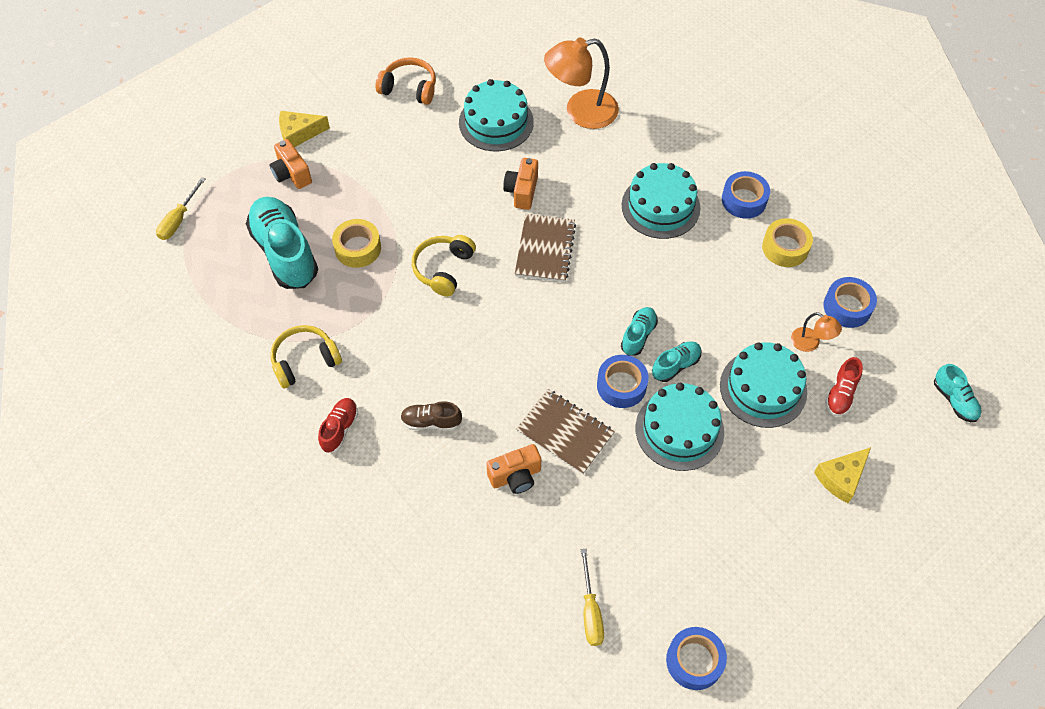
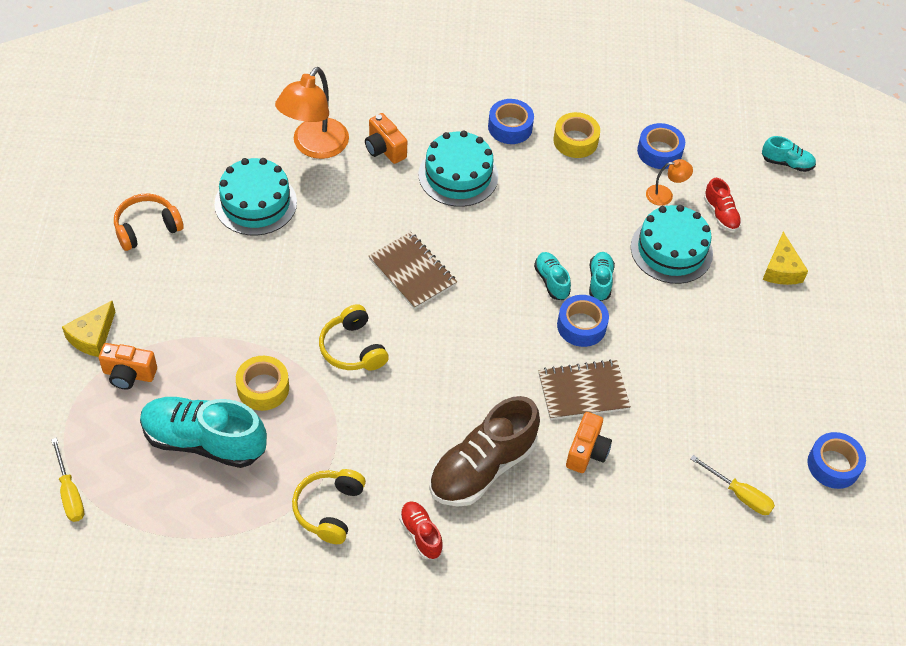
camera: 50 degrees left, 5 degrees down
brown shoe [400,401,462,431] -> brown shoe [429,396,540,507], size x2.05
orange camera [503,158,538,210] -> orange camera moved to [365,113,407,164]
turquoise cake [636,383,724,471] -> none

